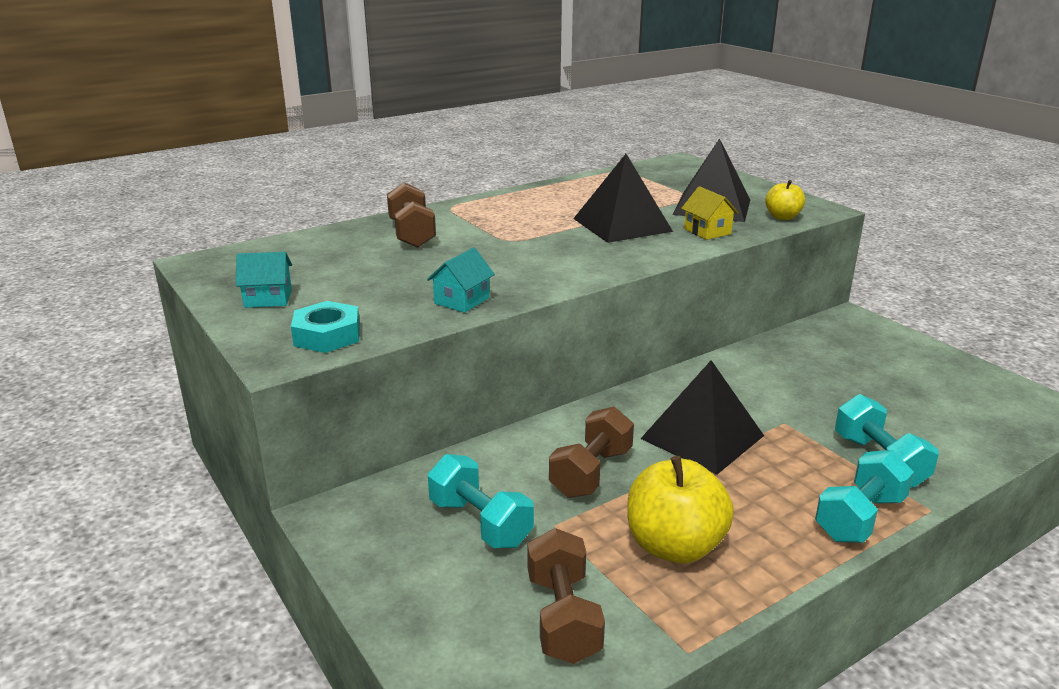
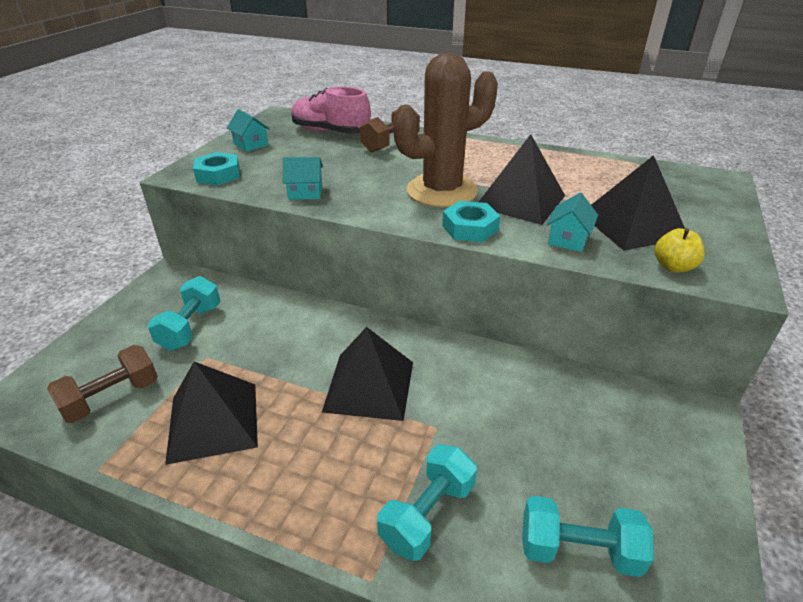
camera: 55 degrees right, 10 degrees up
brown dumbbell [549,406,634,498] -> none
yellow apple [628,456,734,563] -> black pyramid [165,362,258,465]
yellow house [681,186,739,240] -> turquoise house [546,193,598,252]
turquoise dumbbell [815,450,914,543] -> turquoise dumbbell moved to [522,496,654,577]
none -> pink shoe [291,87,371,134]
none -> brown cactus [393,53,498,207]
none -> turquoise nut [442,201,500,242]

